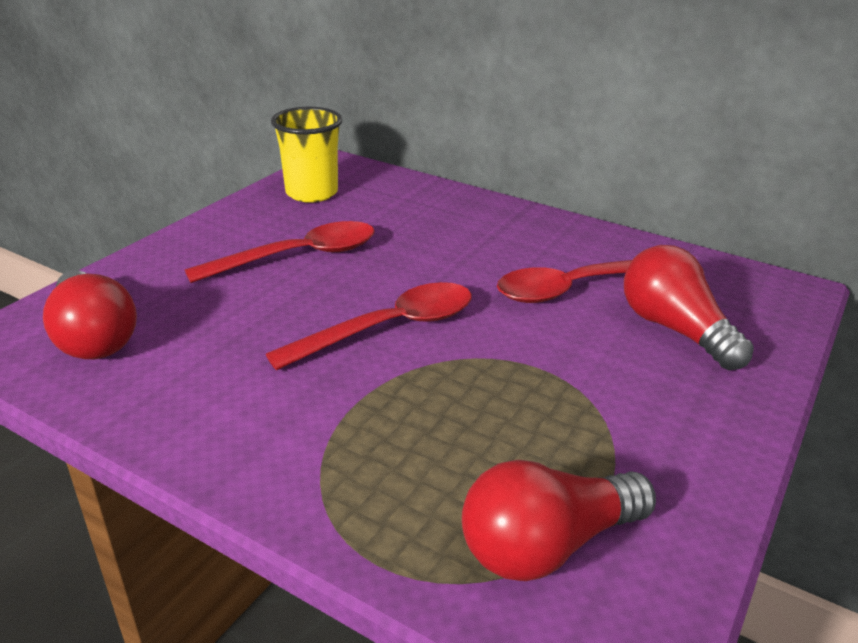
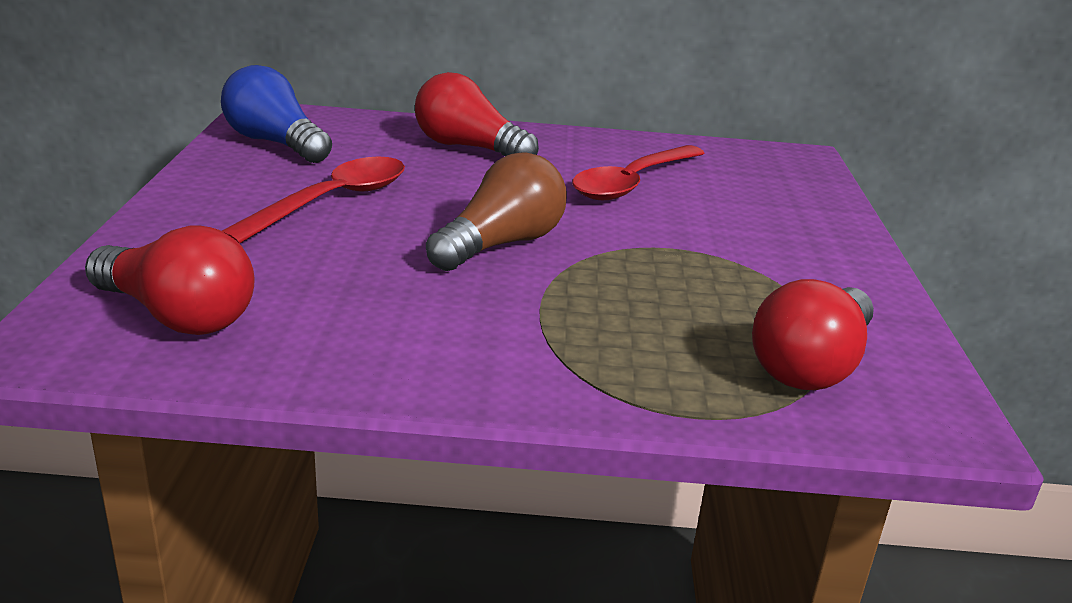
camera: 30 degrees left, 5 degrees down
red spoon [266,282,472,370] -> brown light bulb [426,152,567,271]
yellow cup [271,107,343,203] -> blue light bulb [221,65,332,163]
red light bulb [624,245,754,370] -> red light bulb moved to [415,72,539,156]

